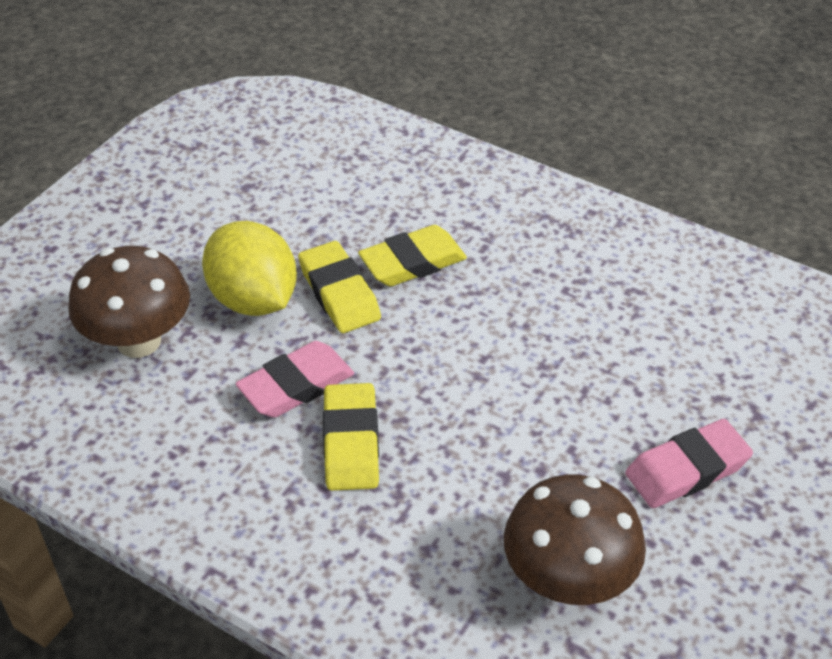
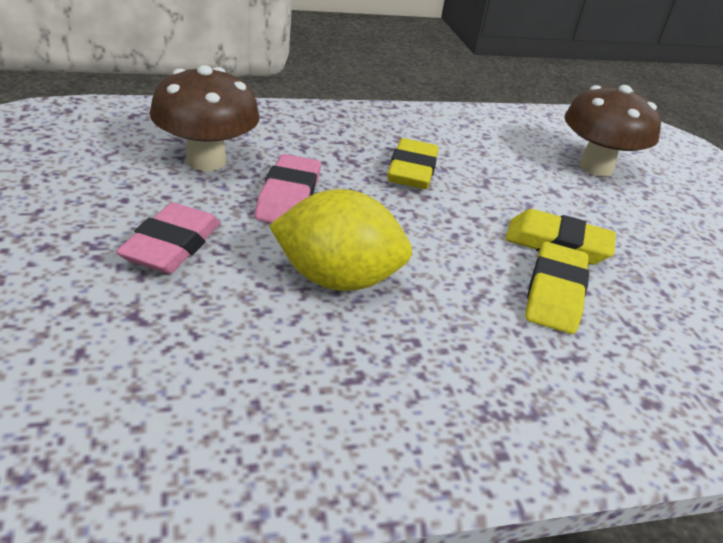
camera: 130 degrees right, 10 degrees down
yellow lemon [202,221,297,316] -> yellow lemon moved to [269,189,412,291]
pink eraser [235,341,354,418] -> pink eraser moved to [255,154,321,223]
yellow eraser [323,383,379,491] -> yellow eraser turned 60 degrees clockwise [387,138,439,189]

